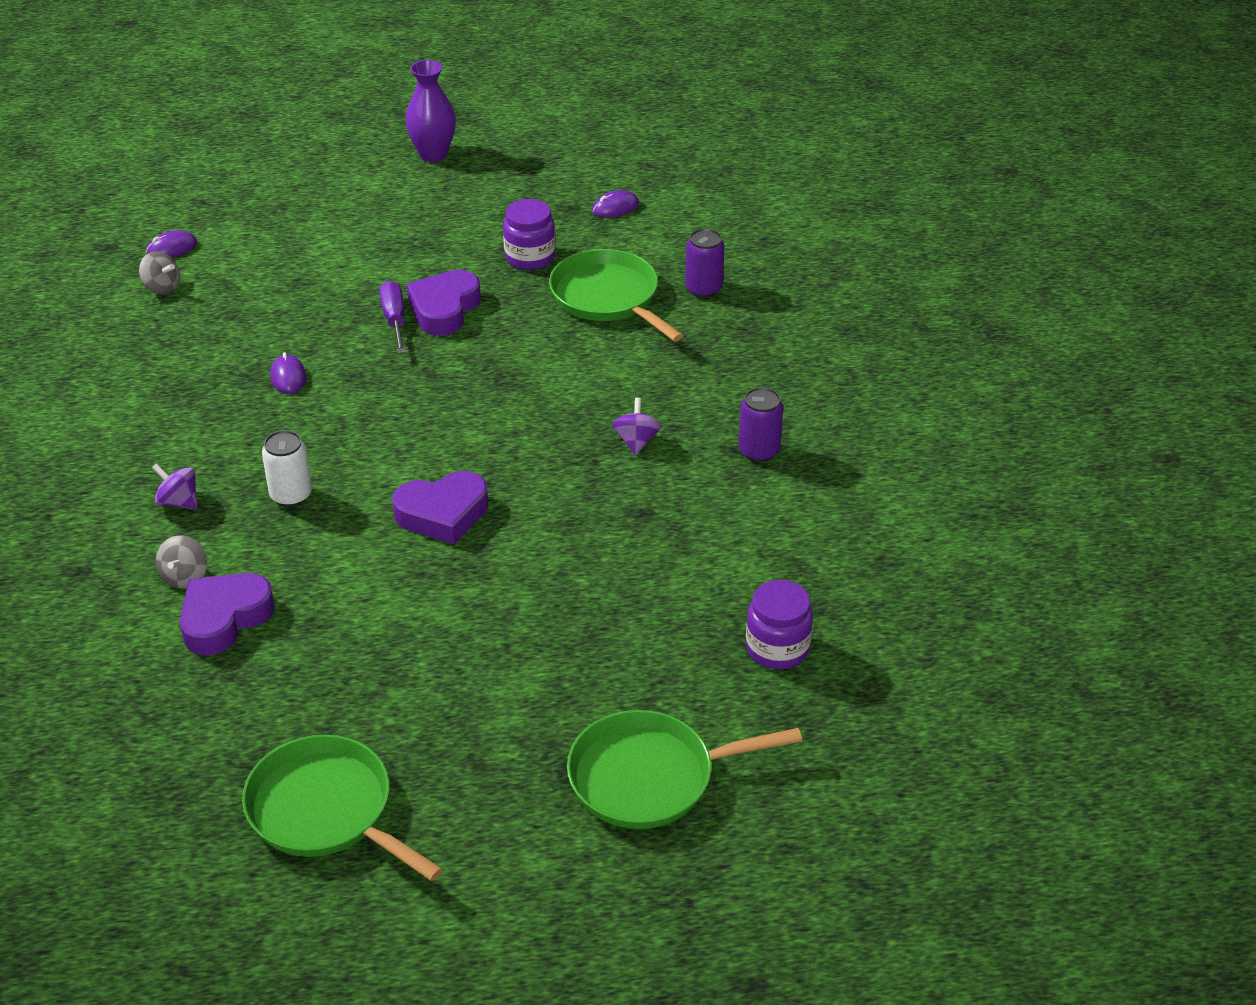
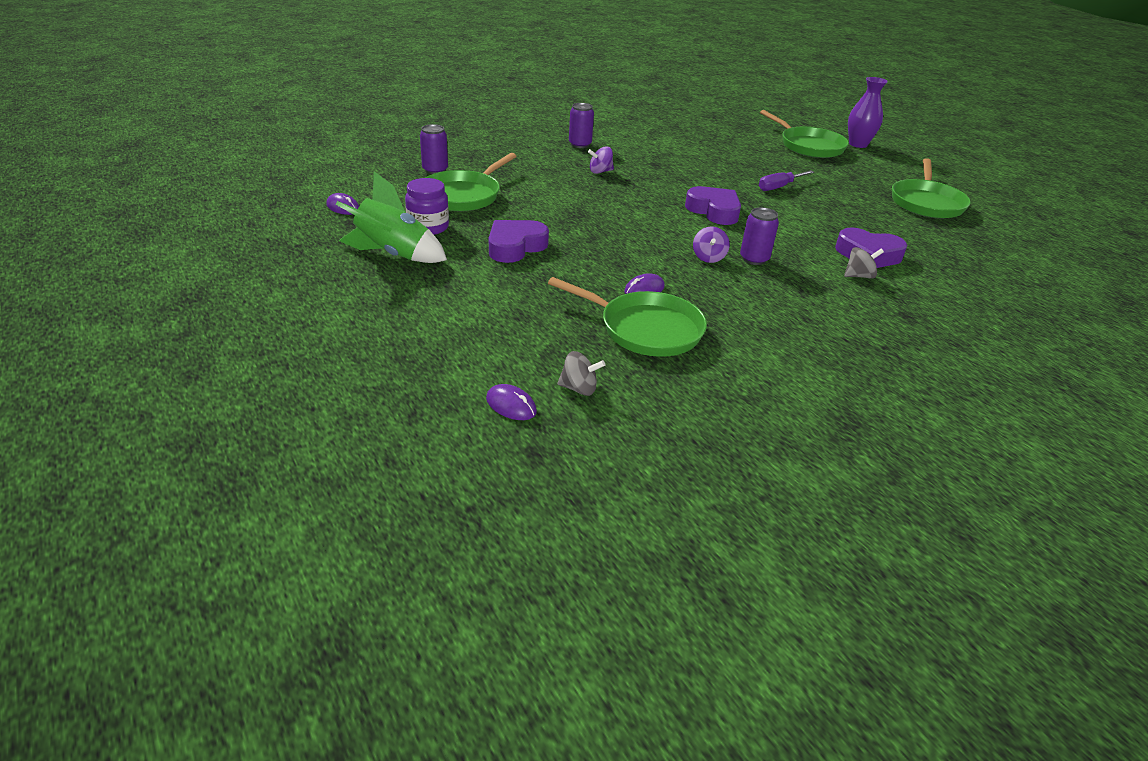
camera: 115 degrees left, 5 degrees down
grey spinning top [139,251,180,295] -> grey spinning top turned 90 degrees clockwise [557,351,605,396]
purple spinning top [152,463,198,509] -> purple spinning top moved to [693,227,730,263]
white can [262,430,312,507] -> purple can [740,207,779,265]
purple screwdriver [379,281,405,353] -> purple screwdriver moved to [759,170,814,191]
purple vase [405,60,456,162] -> purple vase moved to [848,77,888,148]
purple heart [407,270,481,336] -> purple heart turned 135 degrees clockwise [489,220,549,263]
purple jar [746,580,813,669] -> none
none -> green rocket [336,171,447,263]
none -> green pan [548,277,707,357]

